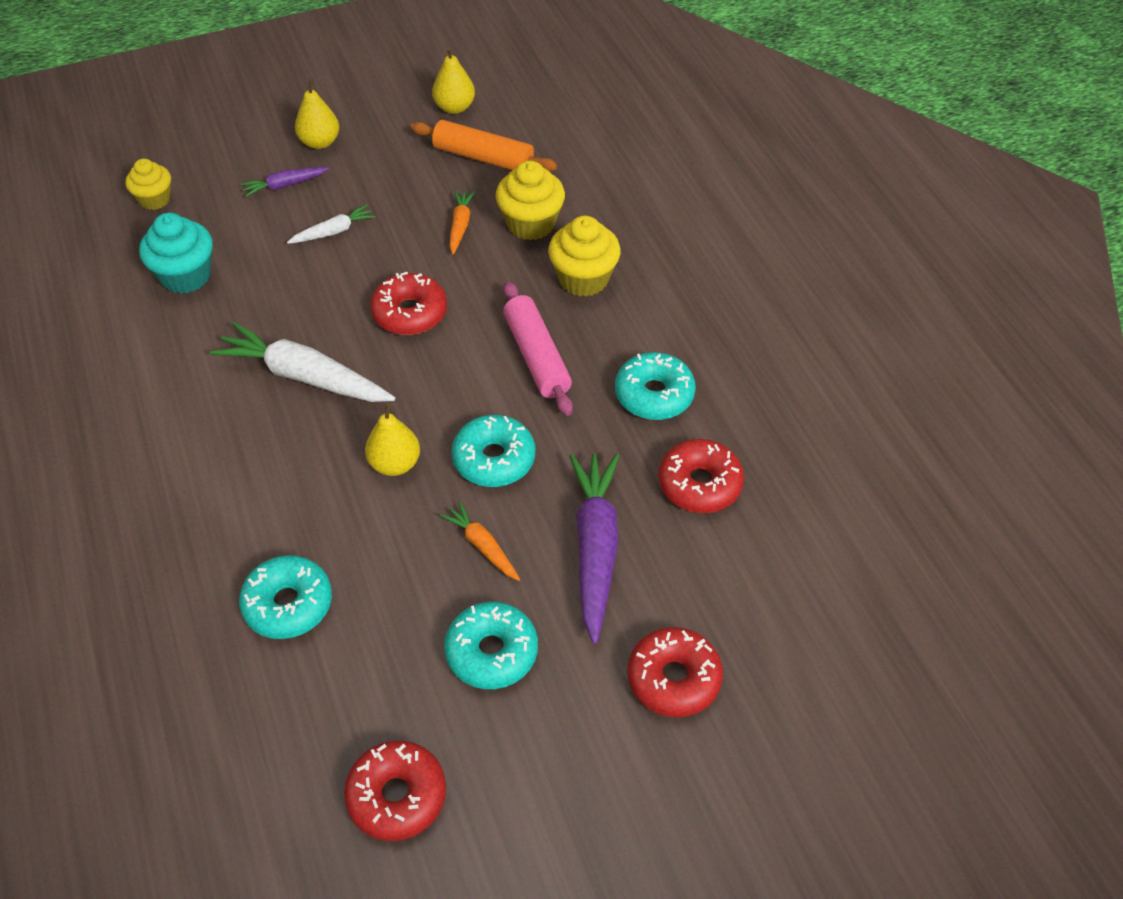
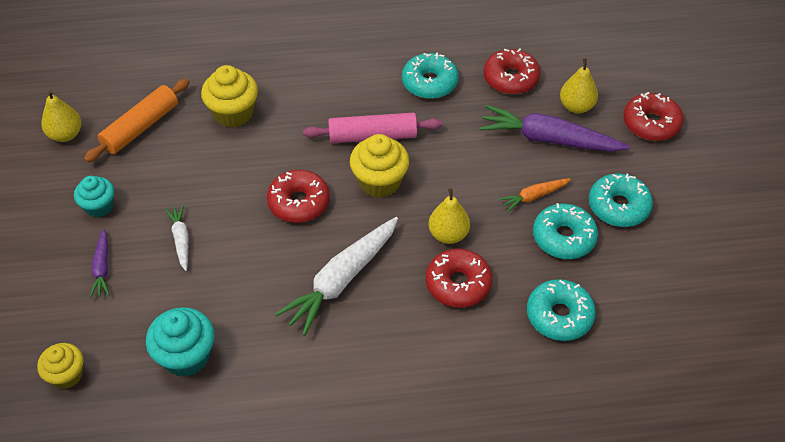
camera: 75 degrees left, 0 degrees up
yellow pear [295,79,339,149] -> yellow pear moved to [560,58,598,113]
red donut [344,741,446,841] -> red donut moved to [426,249,492,308]
orange carrot [449,190,475,255] -> none
turquoise donut [452,415,535,487] -> turquoise donut moved to [533,203,598,259]
yellow cupcake [548,216,621,297] -> yellow cupcake moved to [350,134,409,198]
none -> turquoise cupcake [74,176,114,217]

